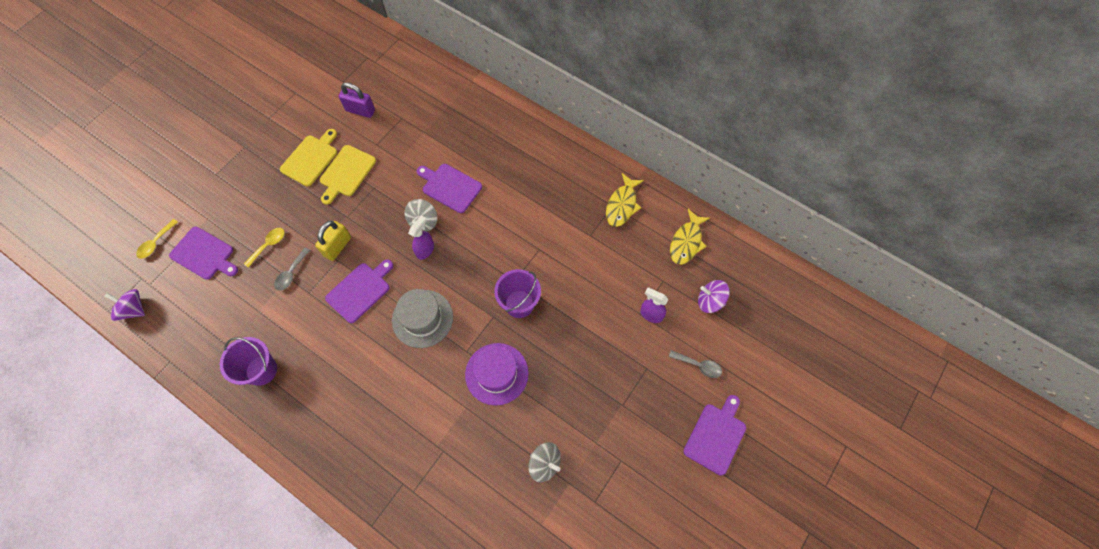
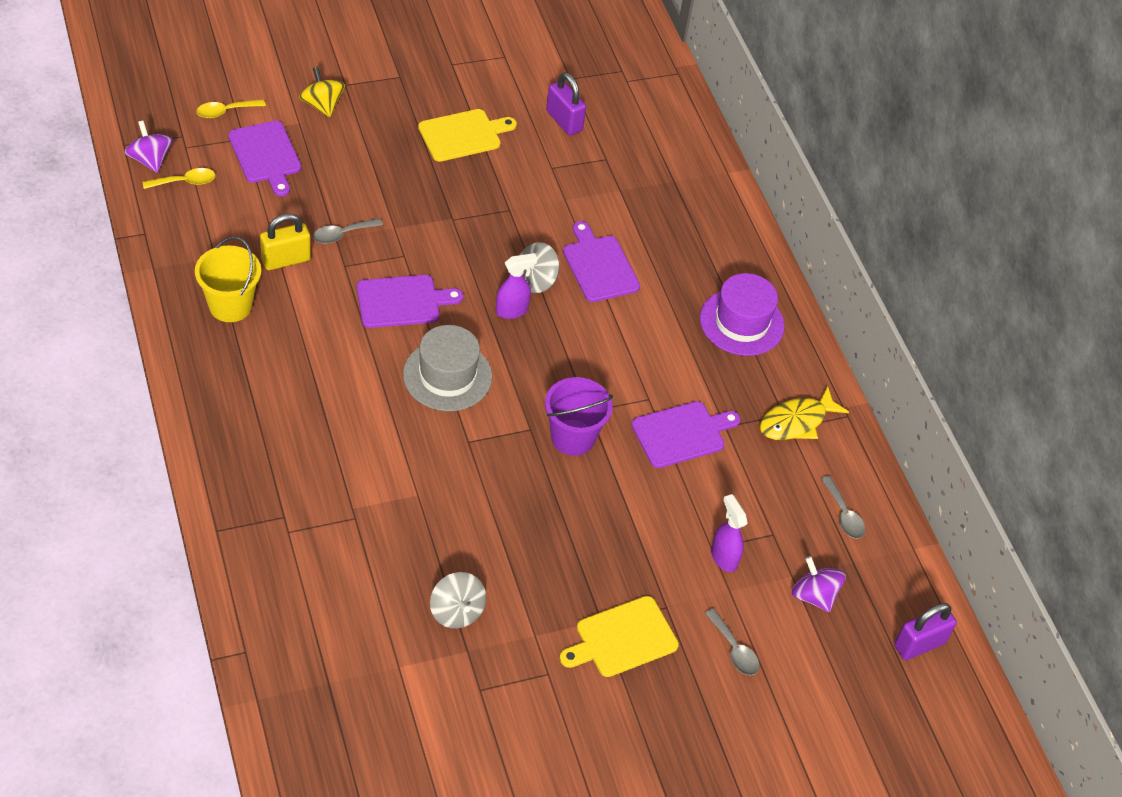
camera: 30 degrees right, 15 degrees down
purple bucket [220,337,277,386] -> yellow bucket [195,237,261,322]
yellow spoon [244,228,285,268] -> yellow spoon moved to [143,168,216,189]
yellow padlock [315,221,351,261] -> yellow padlock moved to [260,213,311,270]
yellow cutting board [320,145,376,205] -> yellow cutting board moved to [559,596,679,677]
purple hat [465,343,529,406] -> purple hat moved to [700,273,785,356]
yellow fish [670,209,710,265] -> grey spoon [821,476,865,539]
purple cutting board [684,395,746,475] -> purple cutting board moved to [631,401,740,468]
none -> yellow spinning top [299,67,345,117]
none -> purple padlock [894,603,957,660]

